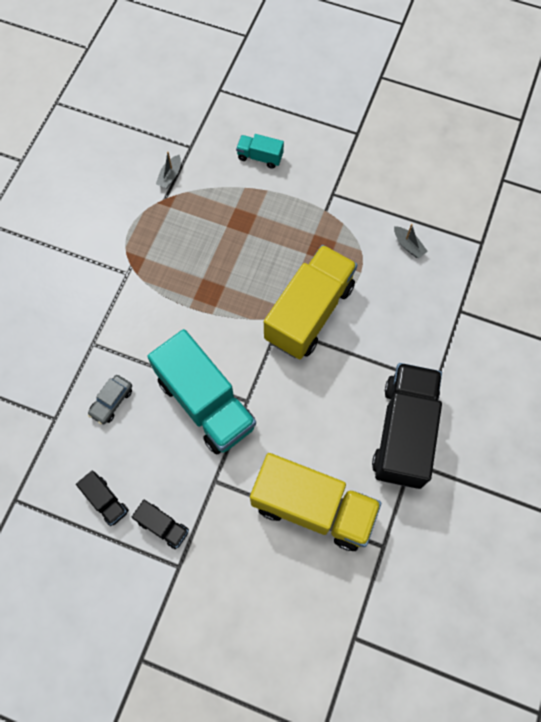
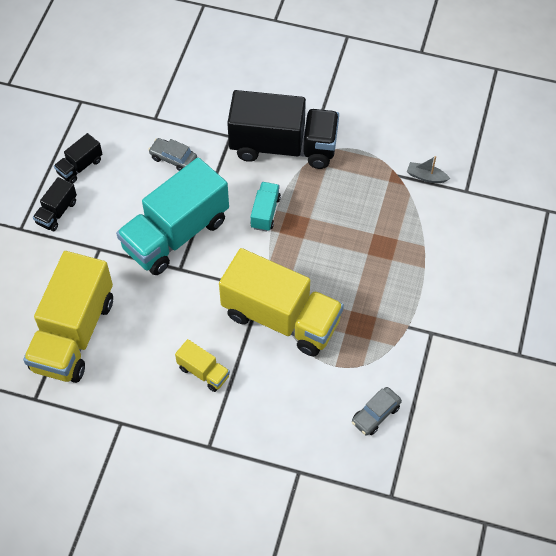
camera: 85 degrees right, 10 degrees down
turquoise truck [236,134,284,169] -> turquoise truck moved to [250,182,281,232]
black truck [372,363,442,489] -> black truck moved to [227,90,339,169]
grey boat [394,224,428,258] -> grey car [352,387,402,435]
none -> yellow truck [175,339,230,392]

